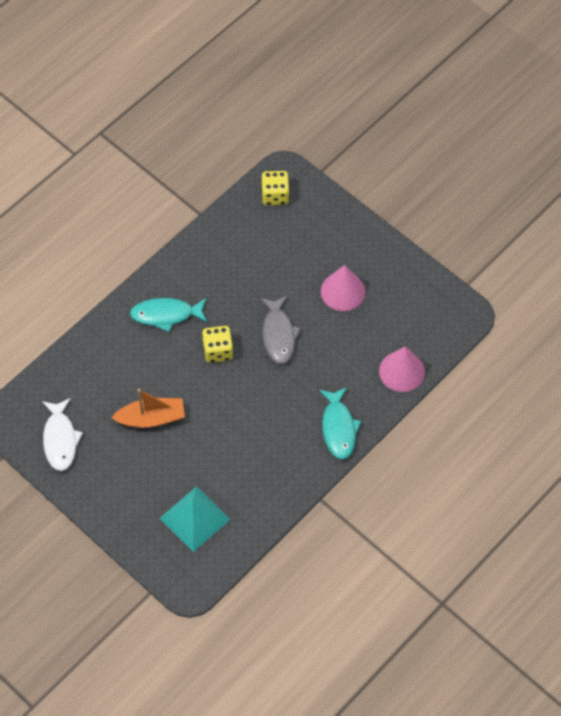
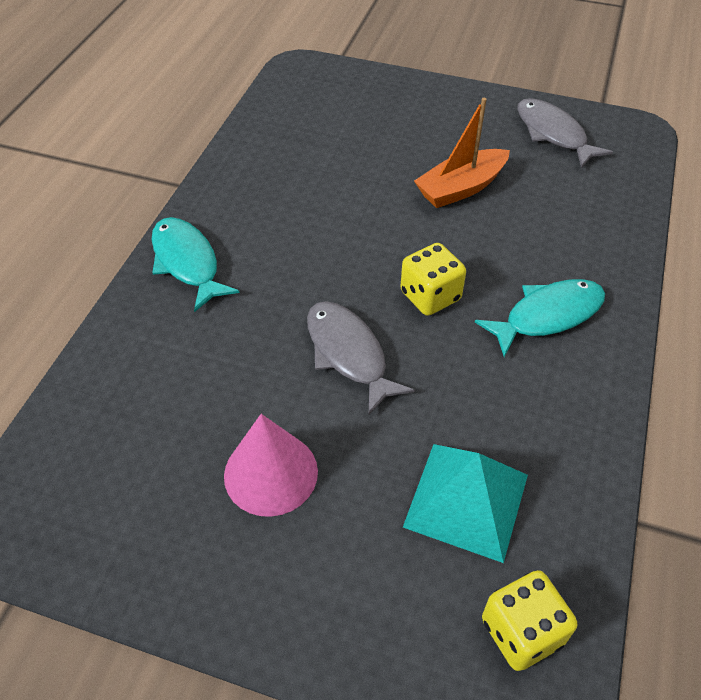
camera: 155 degrees right, 10 degrees down
white fish [42,398,83,471] -> grey fish [517,98,613,168]
turquoise pyramid [160,486,231,552] -> turquoise pyramid moved to [403,444,528,563]
pink cone [379,346,425,392] -> none

